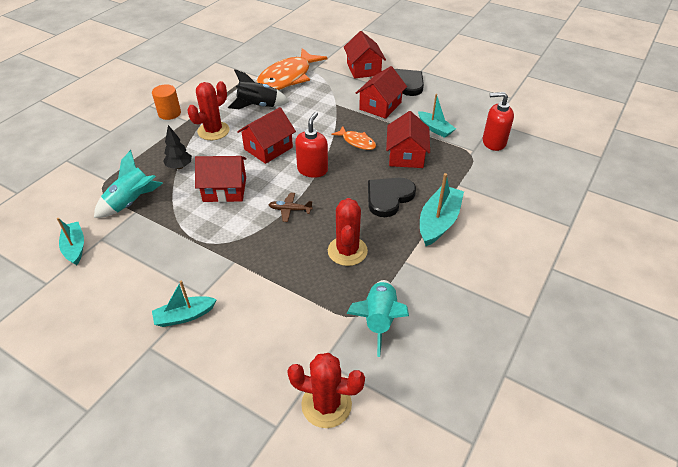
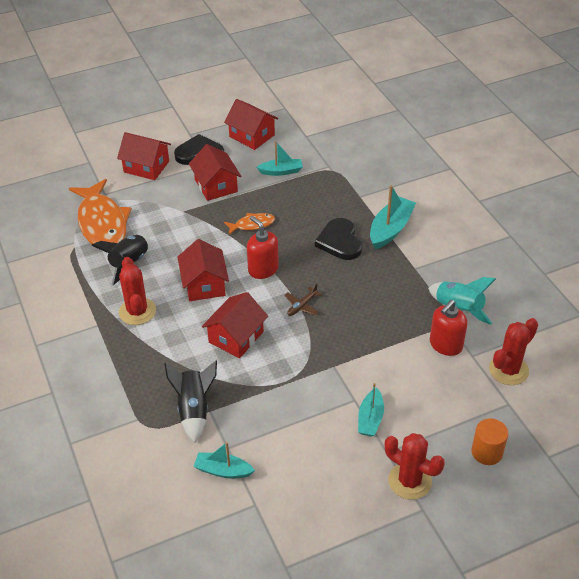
camera: 55 degrees left, 0 degrees up
turquoise rocket [94,150,163,218] -> black rocket [164,361,217,443]
orange cylinder [152,84,181,120] -> orange cylinder moved to [472,418,508,465]
black tree [163,125,192,169] -> none
red cactus [328,198,368,266] -> red cactus moved to [385,433,445,500]
red house [386,111,430,168] -> red house moved to [224,99,278,150]
turquoise boat [420,173,464,246] -> turquoise boat turned 60 degrees clockwise [370,185,416,250]
red soap dispenser [483,92,514,151] -> red soap dispenser moved to [430,300,467,356]

